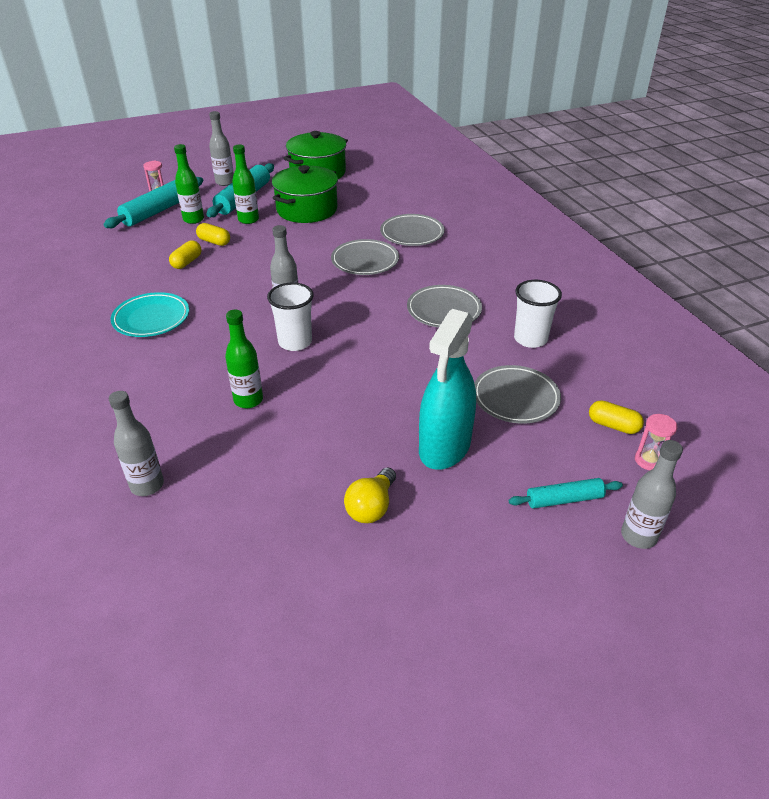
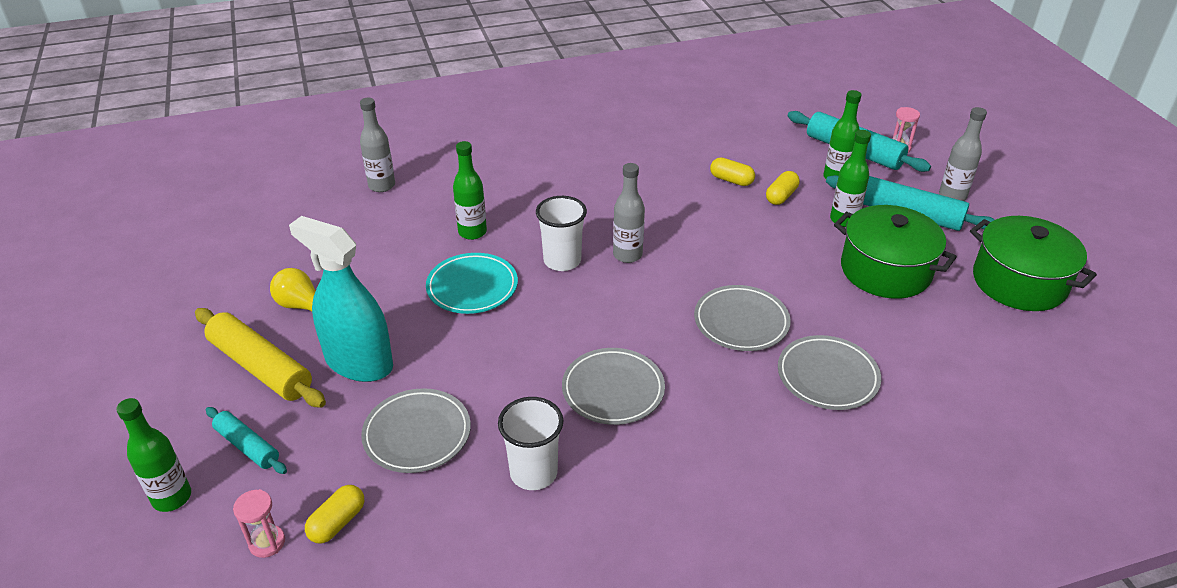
camera: 95 degrees right, 0 degrees up
turquoise plate [111,292,189,337] -> turquoise plate moved to [426,253,518,314]
turquoise rolling pin [509,478,623,509] -> turquoise rolling pin turned 45 degrees counterclockwise [206,407,287,474]
grey bottle [621,440,683,549] -> green bottle [116,398,191,512]
none -> yellow rolling pin [195,308,326,408]

